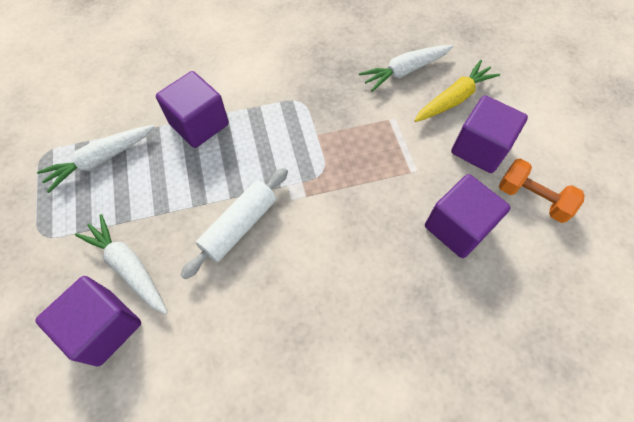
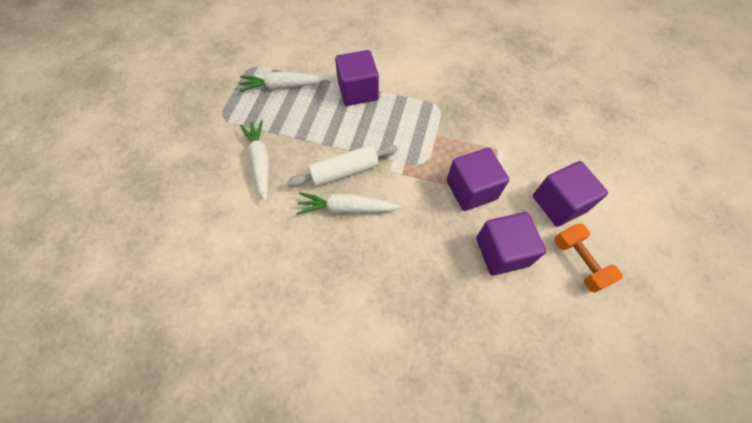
camera: 30 degrees right, 0 degrees up
purple cube [35,276,141,367] -> purple cube moved to [447,148,509,211]
white carrot [359,45,454,92] -> white carrot moved to [296,192,401,215]
yellow carrot [414,60,500,122] -> none

